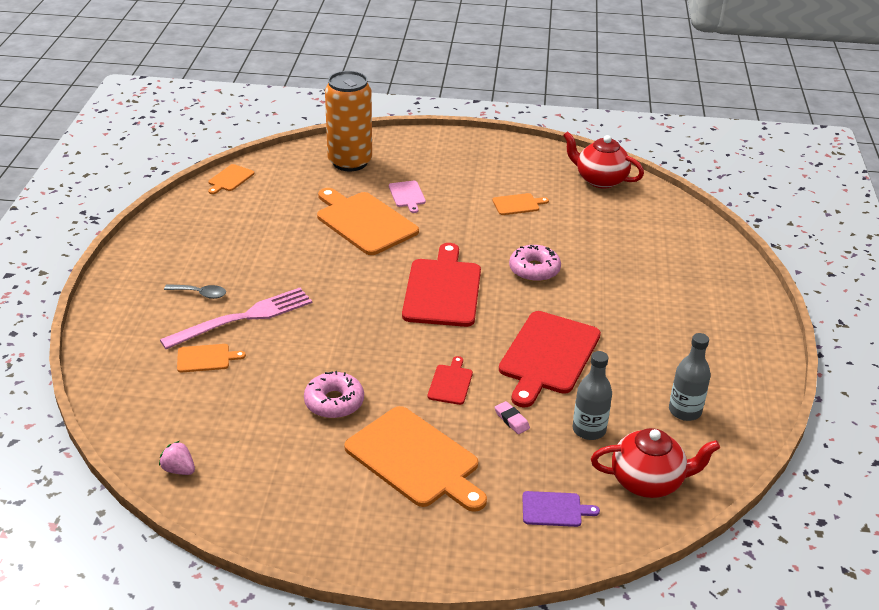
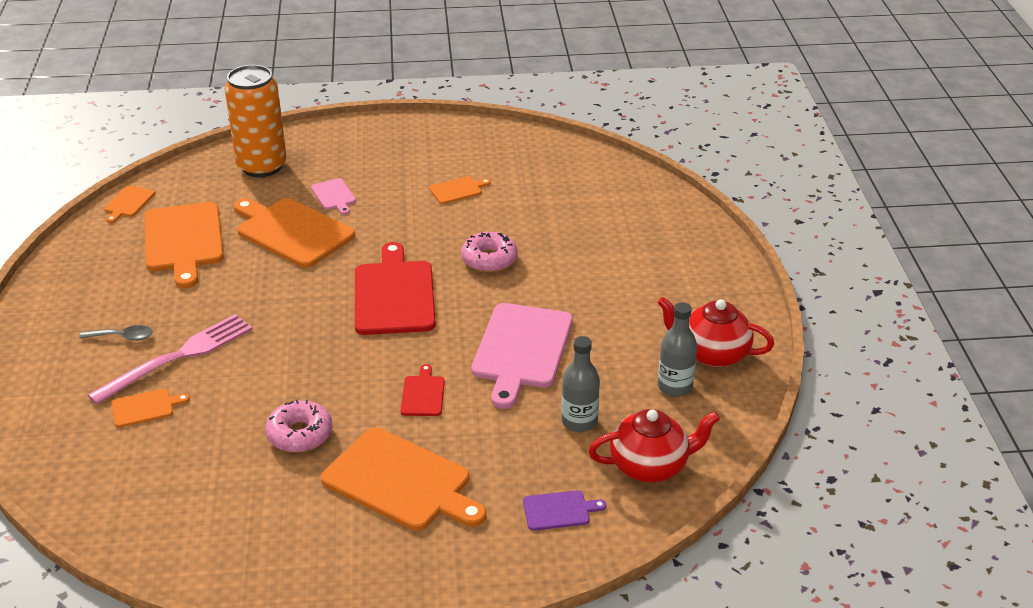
camera: 10 degrees left, 0 degrees up
pink strawberry [159,441,195,475] -> none
pink eraser [495,401,530,434] -> none
red cutting board [499,311,601,407] -> pink cutting board [471,303,573,409]
red teapot [563,131,644,188] -> red teapot moved to [657,297,774,367]
none -> orange cutting board [144,202,224,288]

